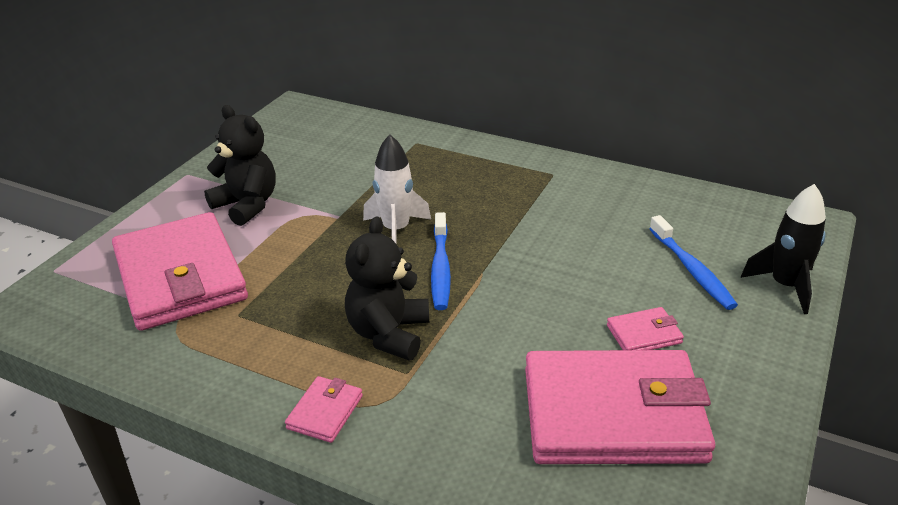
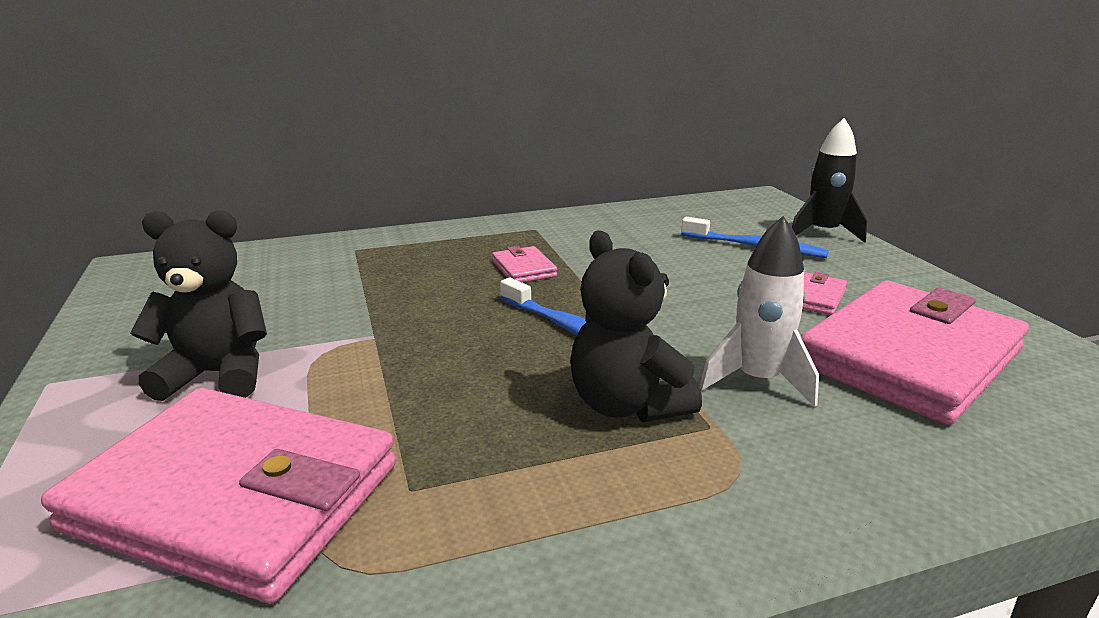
camera: 45 degrees left, 10 degrees down
pink wallet [285,376,363,443] -> pink wallet moved to [492,246,557,283]
white rocket [363,134,431,243] -> white rocket moved to [700,216,819,407]

